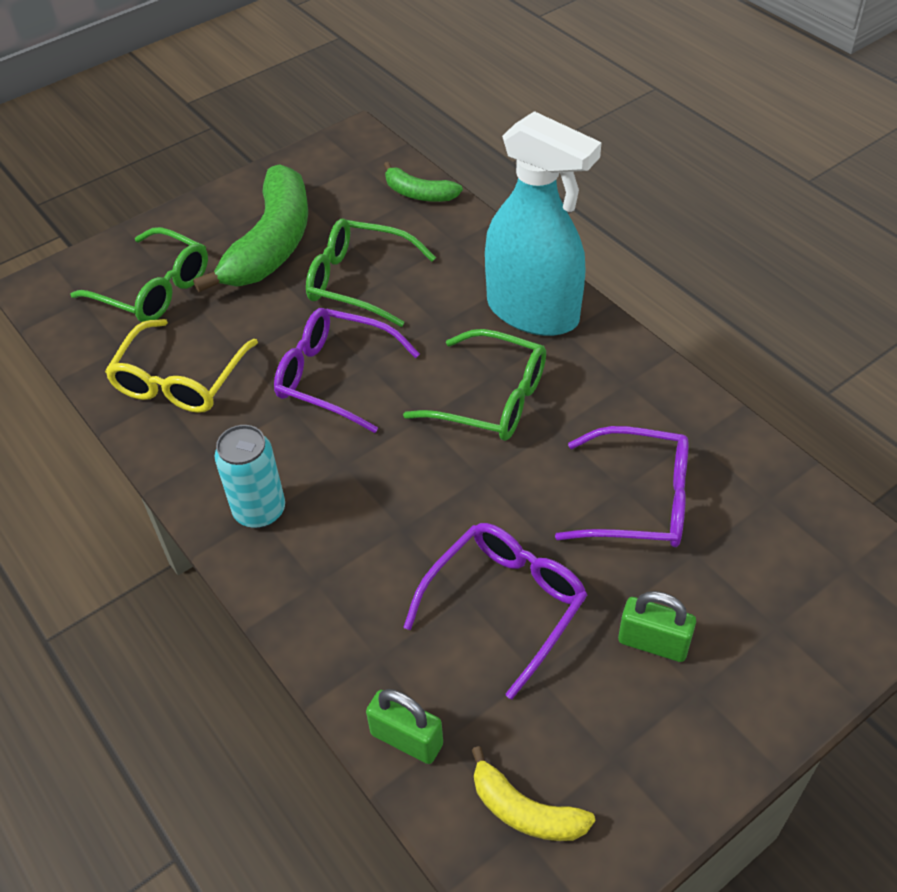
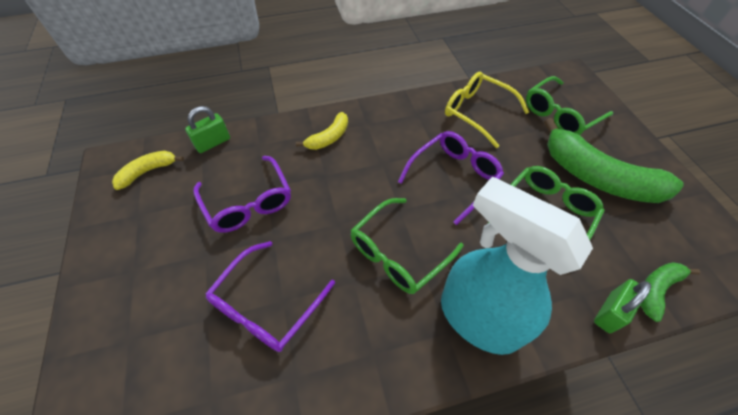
camera: 110 degrees right, 5 degrees up
turquoise can [215,425,285,528] -> none
turquoise spray bottle [485,111,602,336] -> turquoise spray bottle turned 75 degrees clockwise [441,176,593,355]
green padlock [618,591,696,662] -> green padlock moved to [594,279,651,333]
none -> yellow banana [296,112,348,150]

